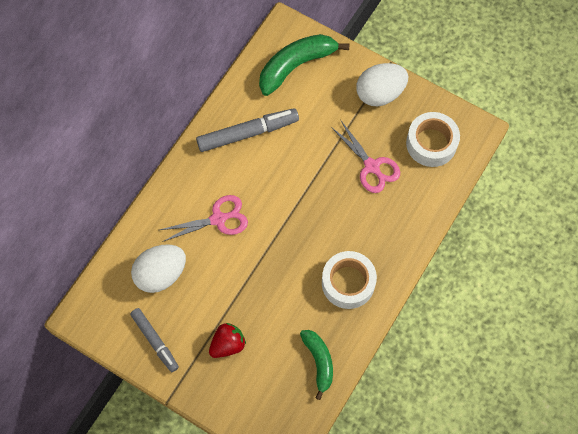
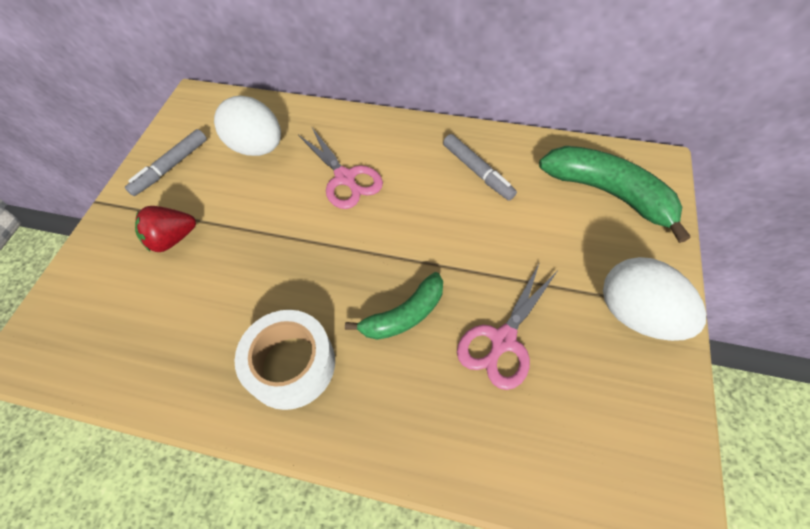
camera: 75 degrees right, 10 degrees down
grey marker [196,108,299,152] -> grey marker [443,134,517,200], size x0.66
red strawberry [209,323,246,358] -> red strawberry turned 120 degrees clockwise [135,206,196,252]
green banana [300,330,333,400] -> green banana moved to [345,272,443,340]
white tape [406,112,460,167] -> none

